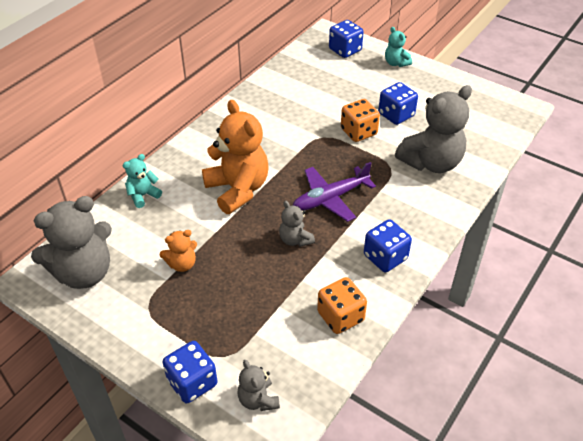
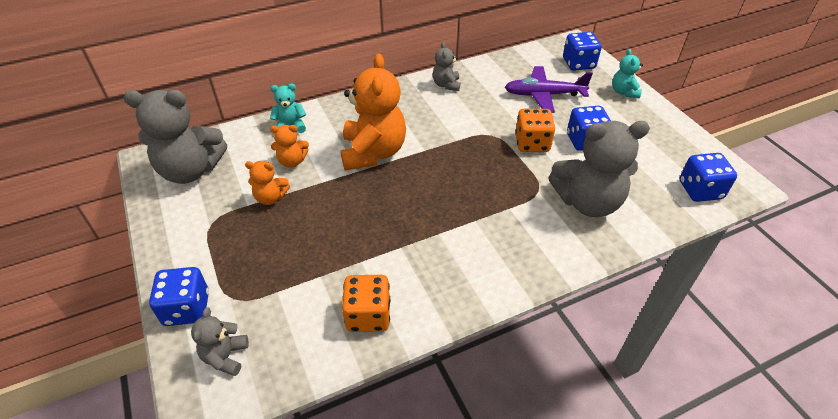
camera: 30 degrees right, 0 degrees up
grey teddy bear [279,201,315,247] -> grey teddy bear moved to [433,42,460,91]
purple plane [293,162,376,222] -> purple plane moved to [505,66,593,113]
blue dice [364,219,412,272] -> blue dice moved to [680,153,737,202]
none -> orange teddy bear [270,125,309,168]

